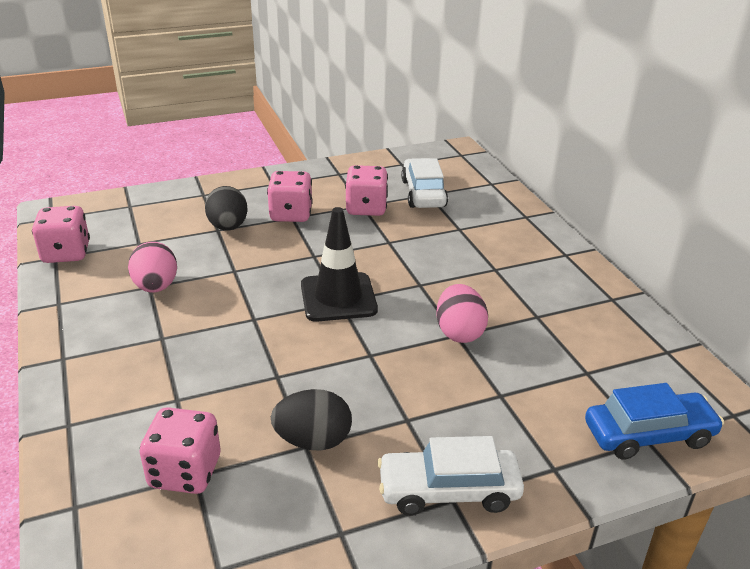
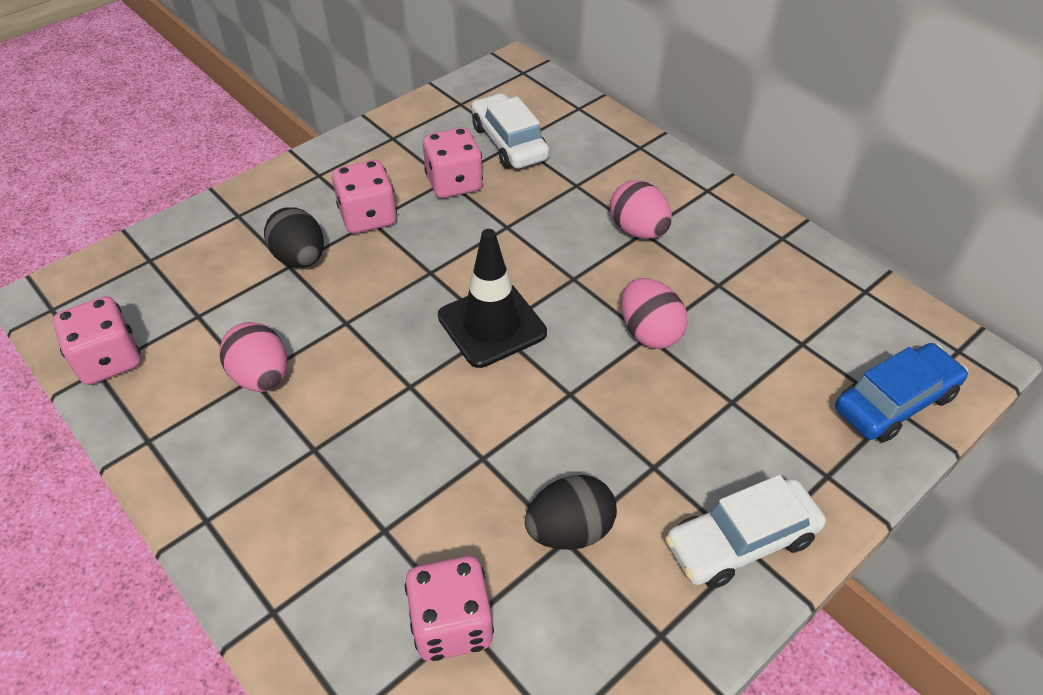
camera: 20 degrees left, 15 degrees up
none -> pink egg [610,180,672,239]

